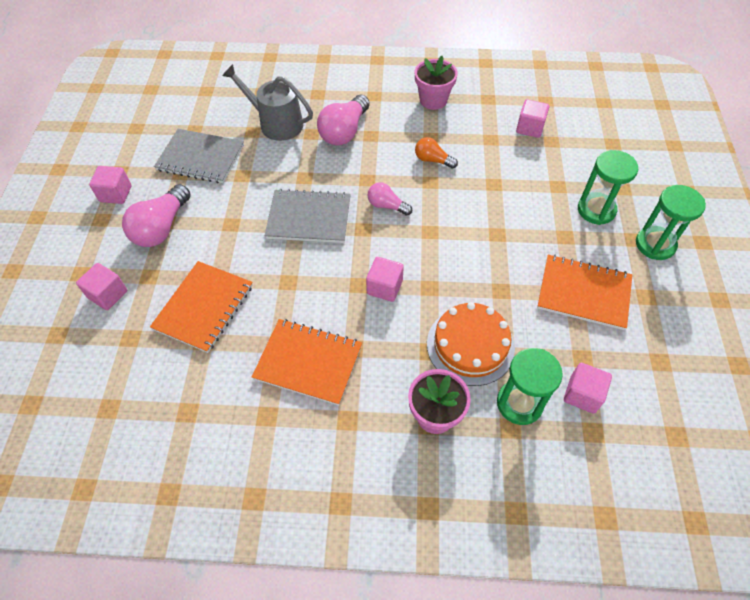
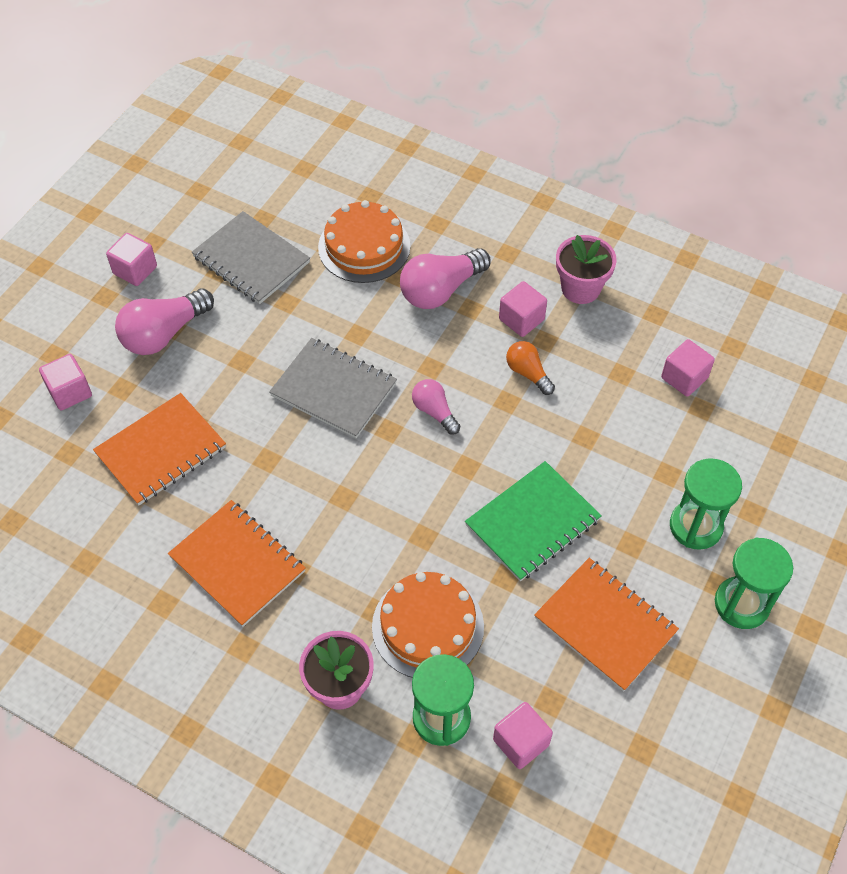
camera: 25 degrees right, 0 degrees up
grey watering can [222,64,313,141] -> orange cake [318,200,410,283]
pink cube [366,257,404,302] -> pink cube moved to [499,281,547,337]
none -> green notebook [465,461,602,582]

